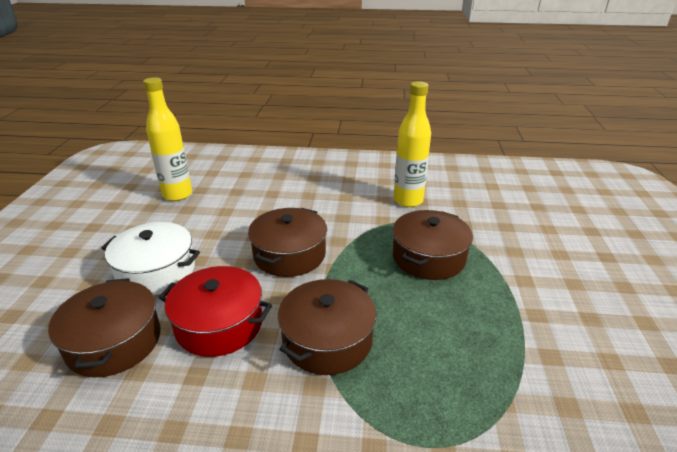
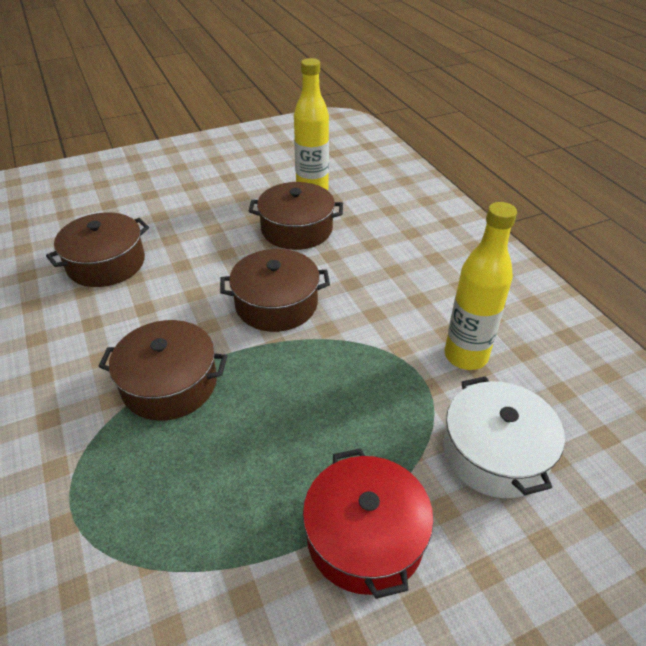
camera: 60 degrees right, 10 degrees up
white pot [101,222,200,295] -> white pot moved to [443,376,565,498]
red pot [159,266,272,357] -> red pot moved to [303,448,434,599]
brown pot [393,210,473,280] -> brown pot moved to [248,182,343,250]

